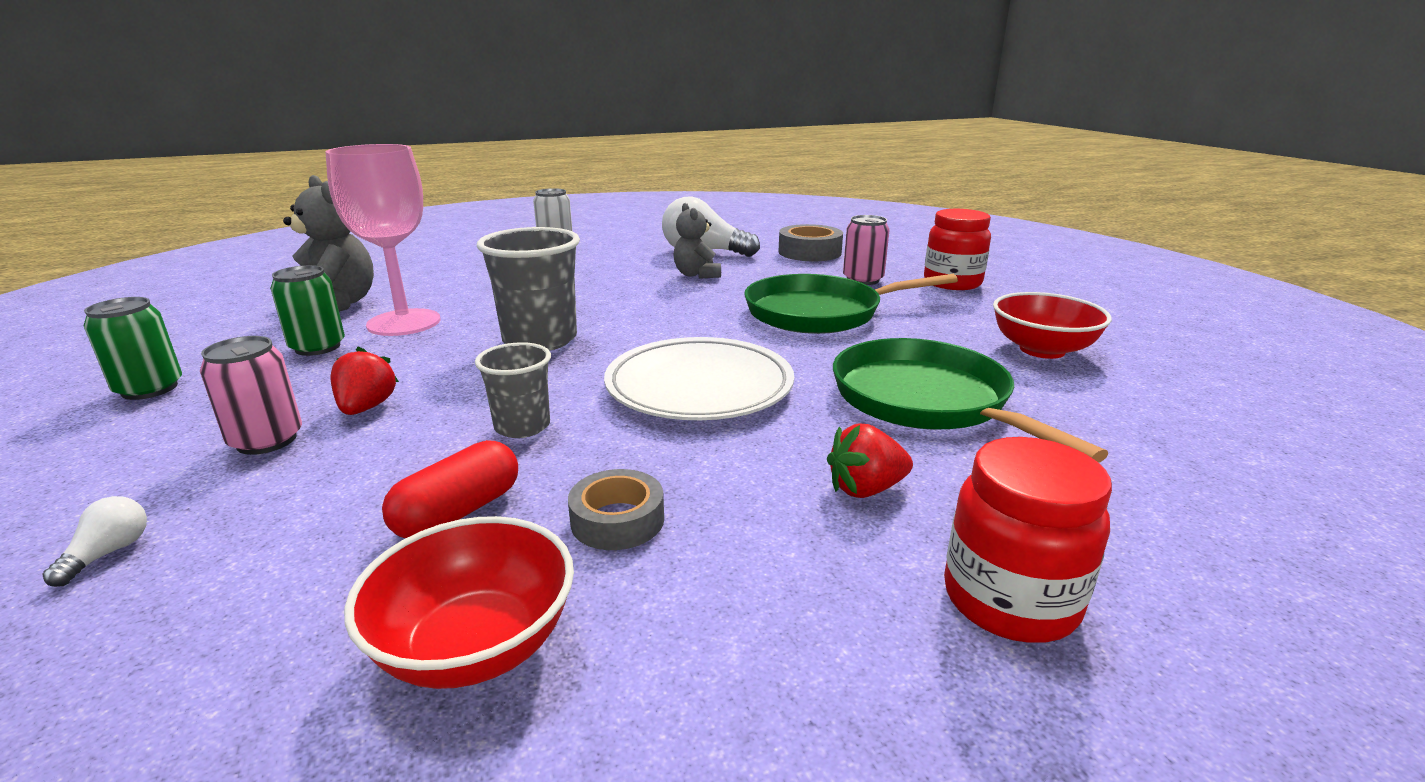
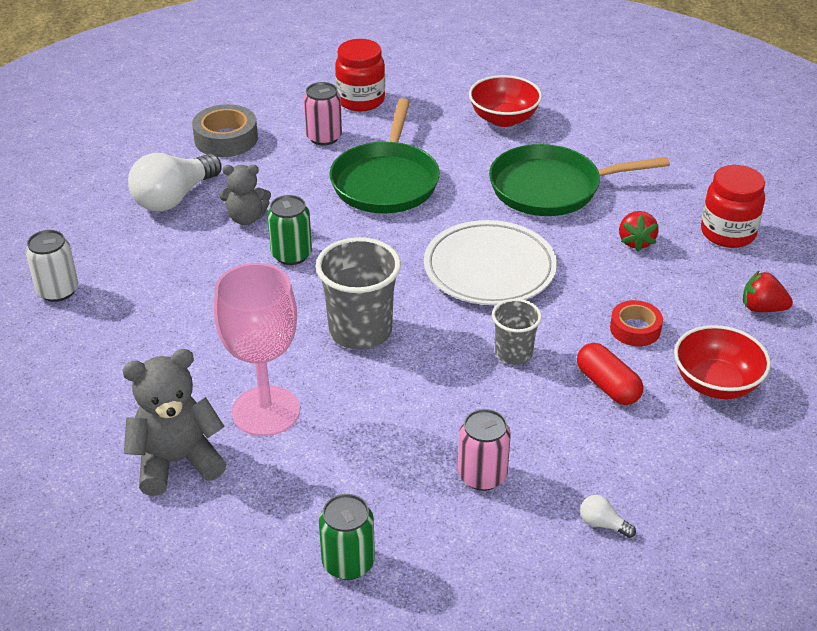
camera: 70 degrees left, 15 degrees up
green can [270,265,345,356] -> green can moved to [267,195,312,265]
red strawberry [330,347,399,415] -> red strawberry moved to [743,270,793,312]
grey tape [568,469,664,550] -> red tape [610,300,663,346]

